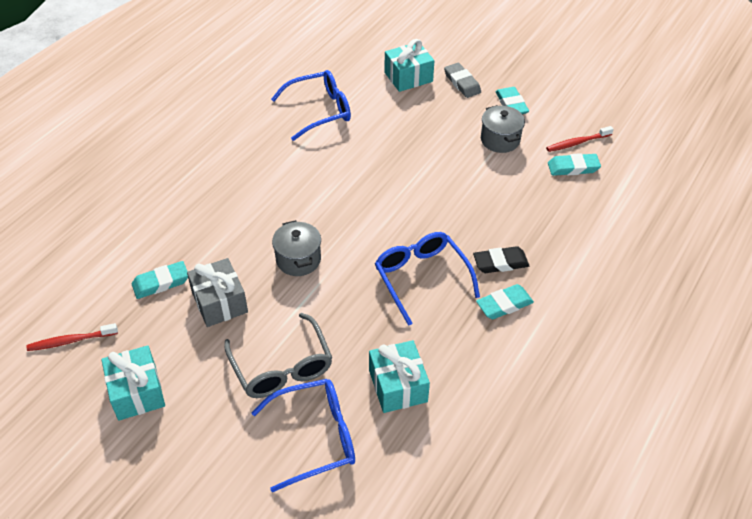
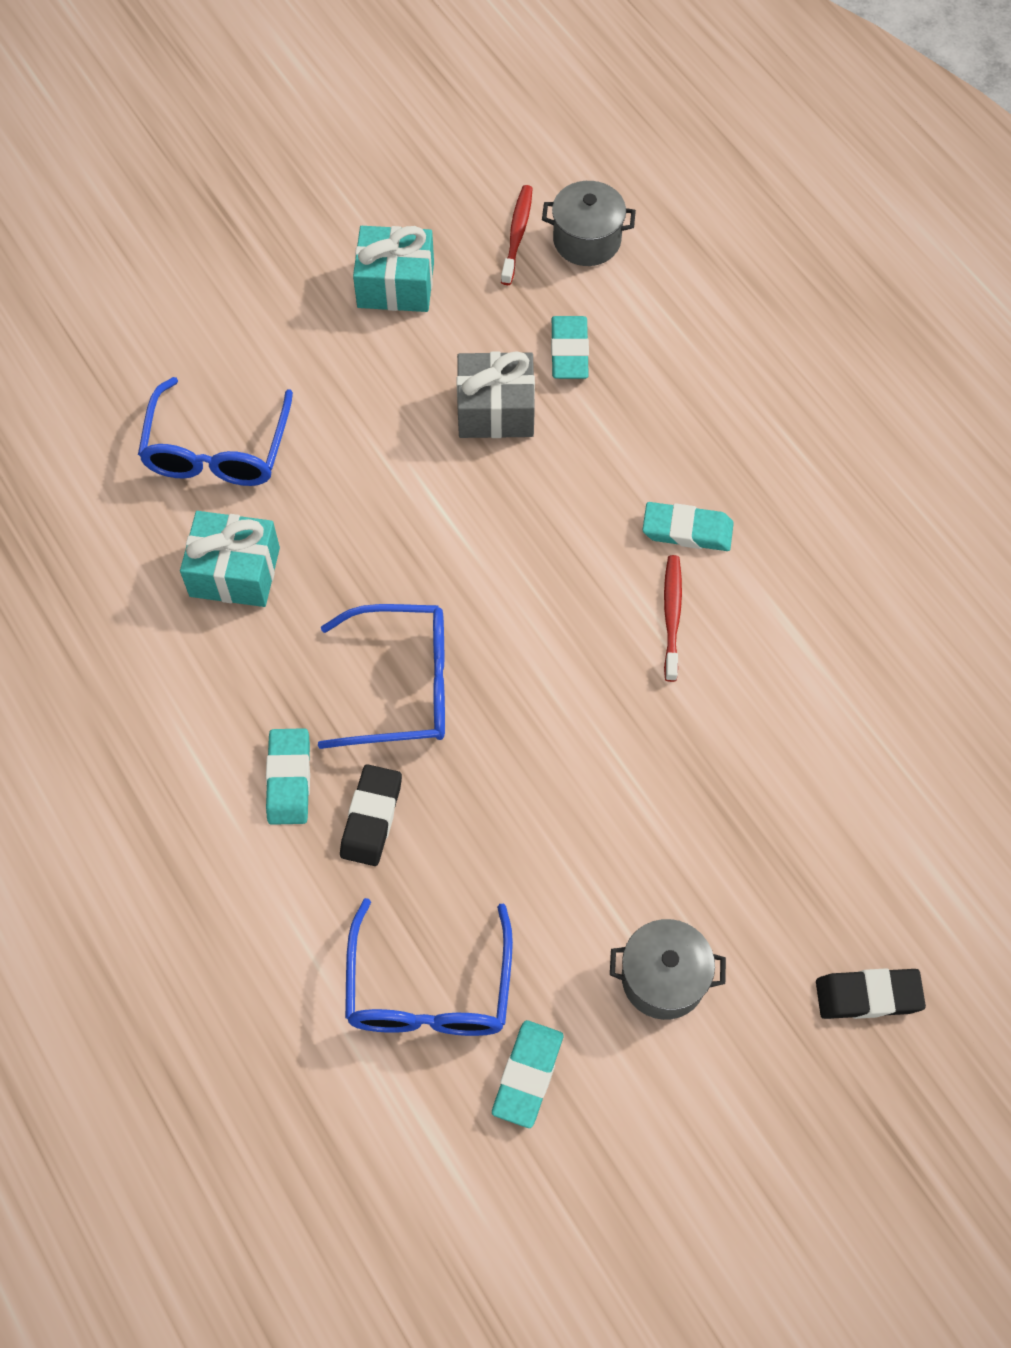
camera: 115 degrees right, 15 degrees up
grey glasses [224,313,332,398] -> none
blue glasses [271,70,351,141] -> blue glasses moved to [345,898,513,1036]
grey pot [272,220,321,276] -> grey pot moved to [542,181,636,266]
turquoise gift [384,39,434,92] -> none
grey eraser [444,63,481,98] -> black eraser [816,968,926,1019]
turquoise eraser [496,87,529,114] -> turquoise eraser moved to [642,502,734,551]
red toothbrush [546,126,614,152] -> red toothbrush moved to [664,555,682,682]

